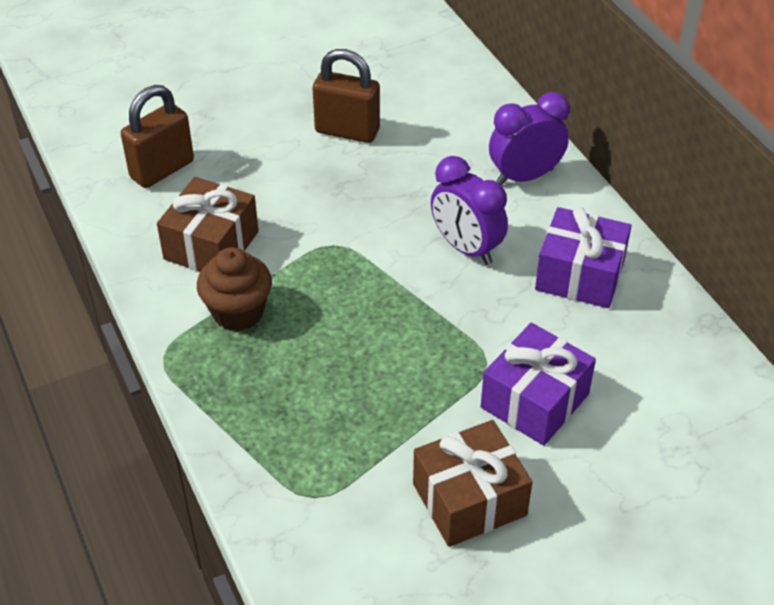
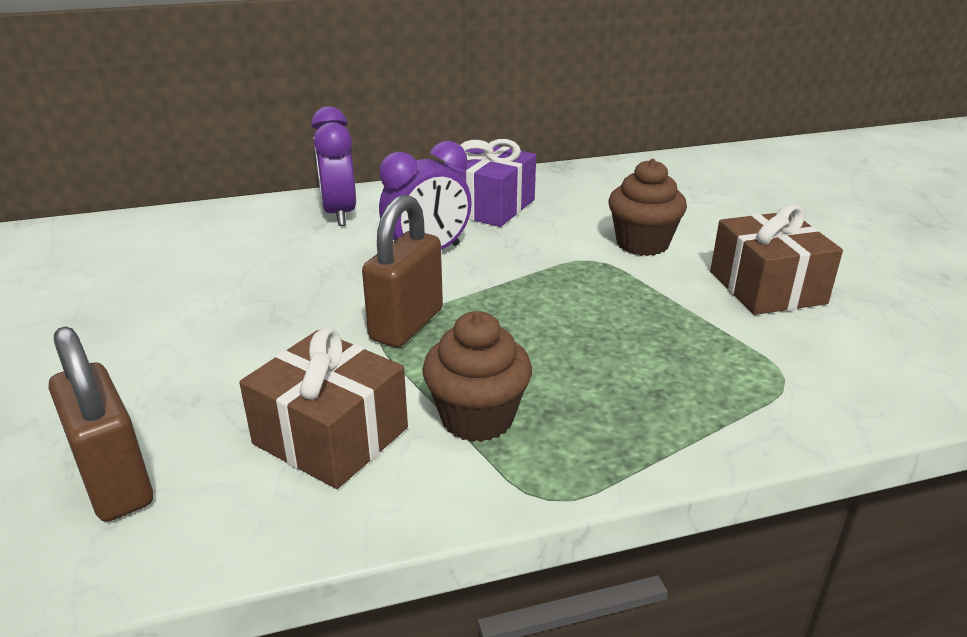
camera: 80 degrees left, 15 degrees down
brown padlock [313,49,380,143] -> brown padlock moved to [362,195,443,347]
purple gift [481,323,596,446] -> brown cupcake [609,159,687,256]

